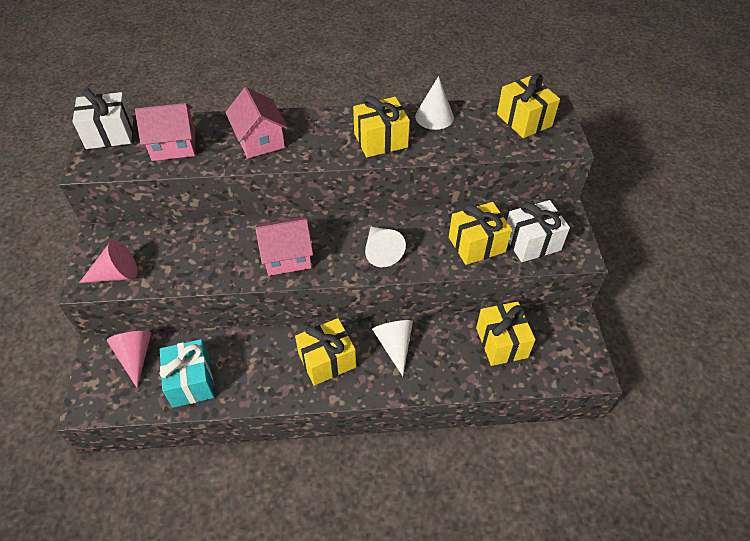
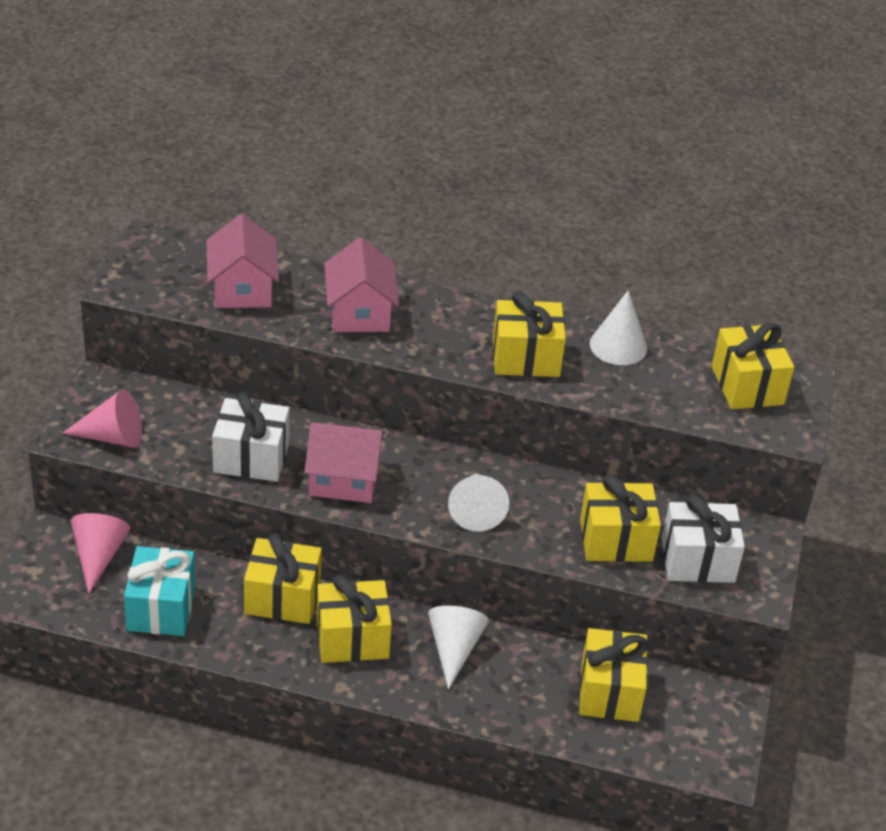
camera: 15 degrees right, 10 degrees down
white gift [72,88,133,149] -> white gift moved to [212,392,289,482]
pink house [135,103,195,161] -> pink house turned 75 degrees clockwise [206,214,279,308]
none -> yellow gift [244,533,322,624]

